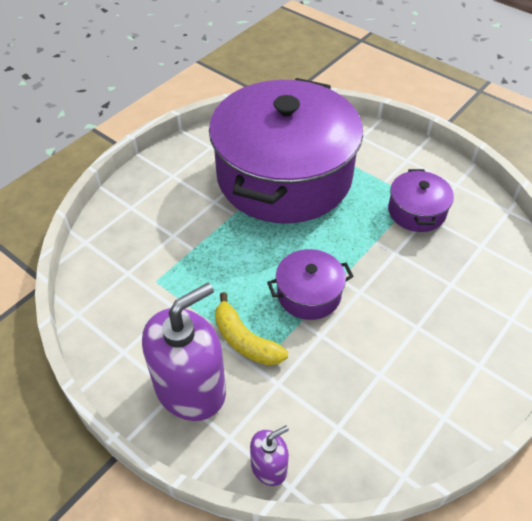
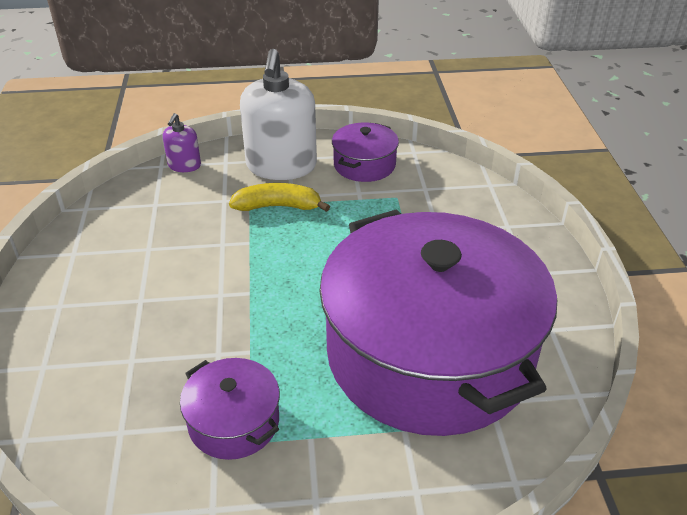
camera: 135 degrees right, 10 degrees down
purple soap dispenser [142,283,226,421] -> white soap dispenser [240,49,317,180]
purple pot [267,249,353,320] -> purple pot moved to [332,123,399,182]

